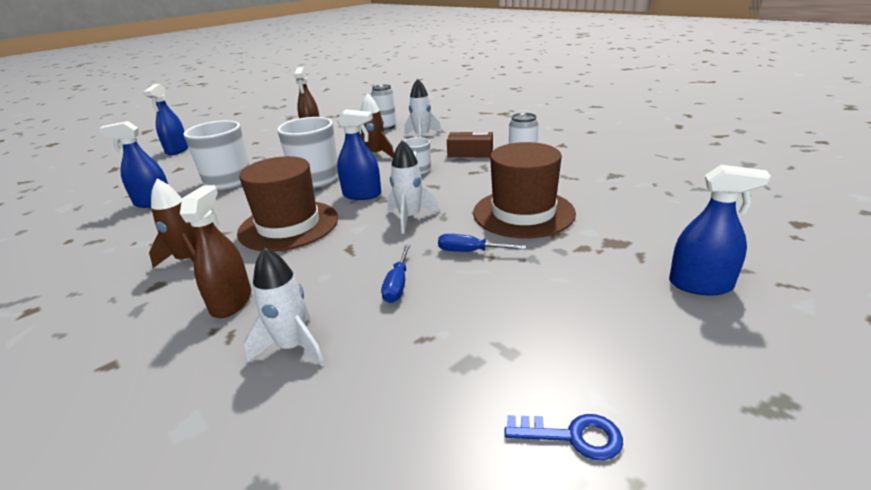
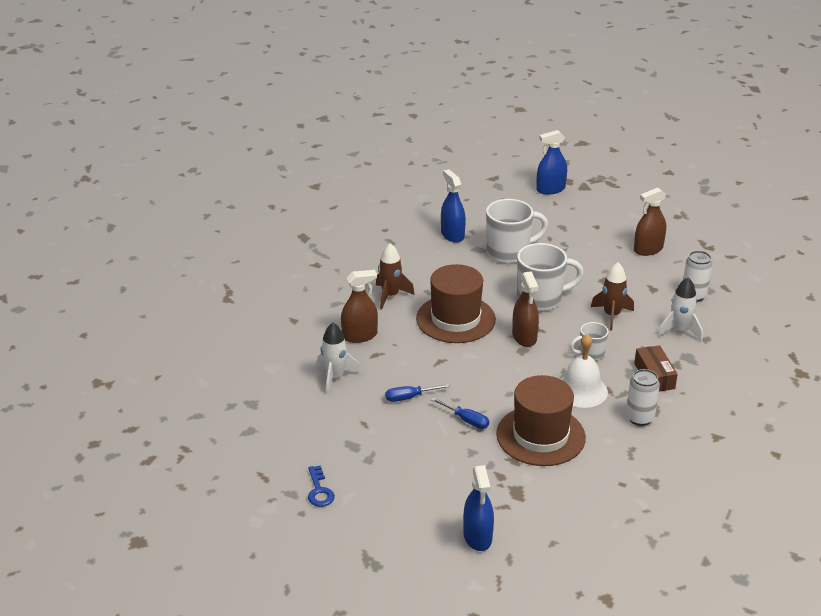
camera: 65 degrees right, 5 degrees up
blue spray bottle [337,109,381,200] -> brown spray bottle [512,271,539,347]
white rocket [388,140,440,234] -> none
blue screwdriver [438,234,526,252] -> blue screwdriver turned 135 degrees clockwise [431,397,489,429]
none -> white bell [561,334,608,408]

